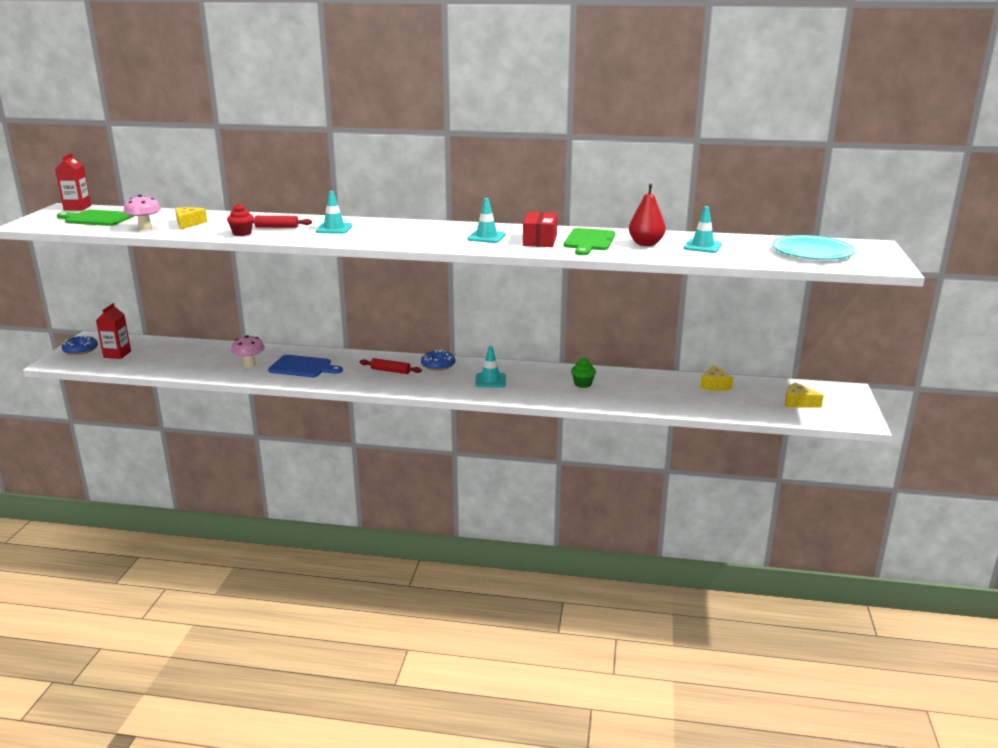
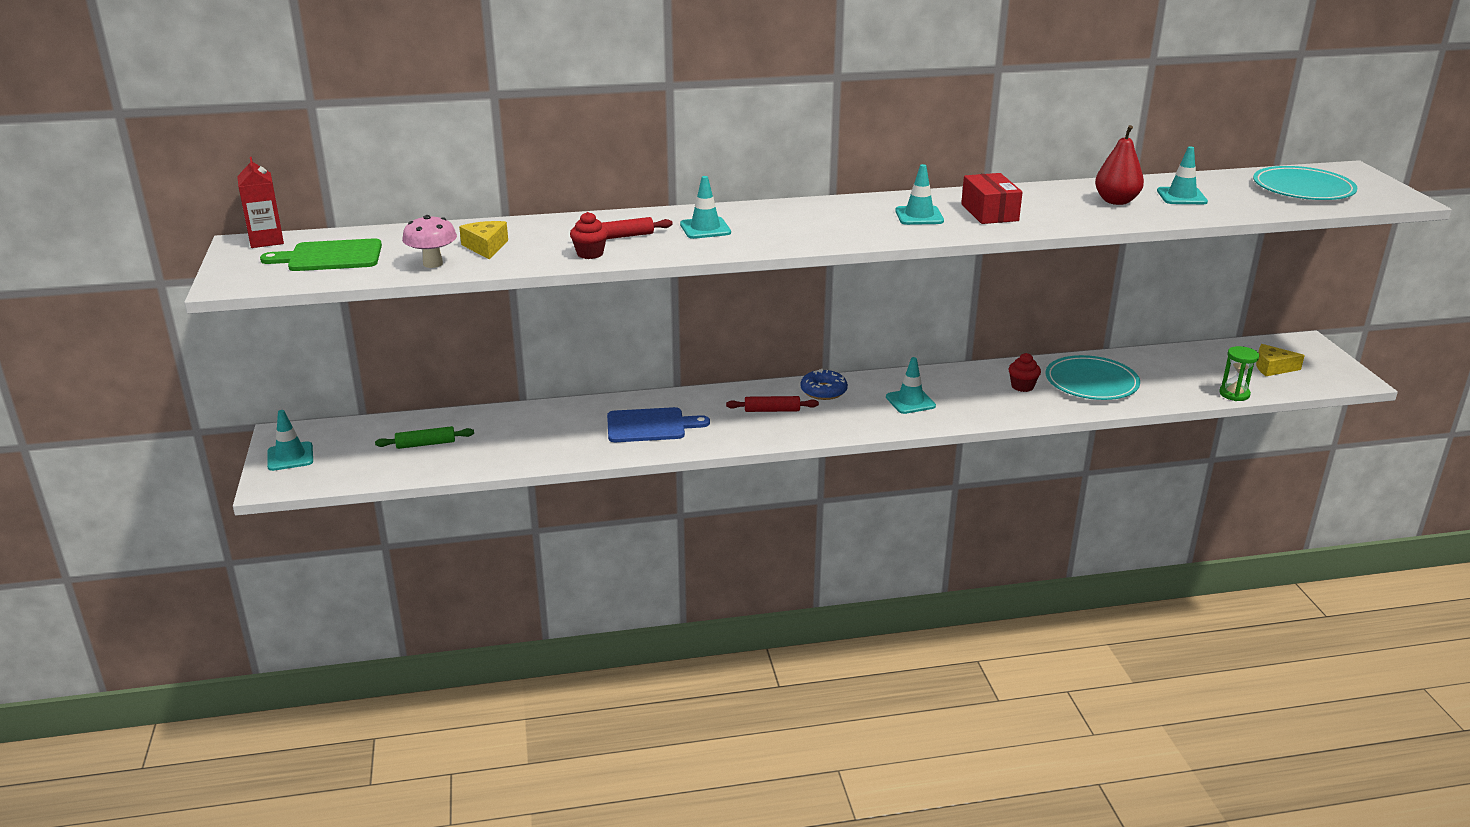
camera: 20 degrees left, 5 degrees up
blue donut [62,335,98,355] -> turquoise traffic cone [267,410,313,471]
red carton [96,303,131,359] -> none
pink mushroom [231,335,265,367] -> none
green cutting board [564,228,615,255] -> none
green cupcake [571,358,596,388] -> red cupcake [1008,353,1041,392]
yellow cheese [700,365,733,391] -> none
none -> green rolling pin [375,426,474,449]
none -> turquoise plate [1045,355,1140,400]
none -> green hourglass [1219,346,1259,401]

